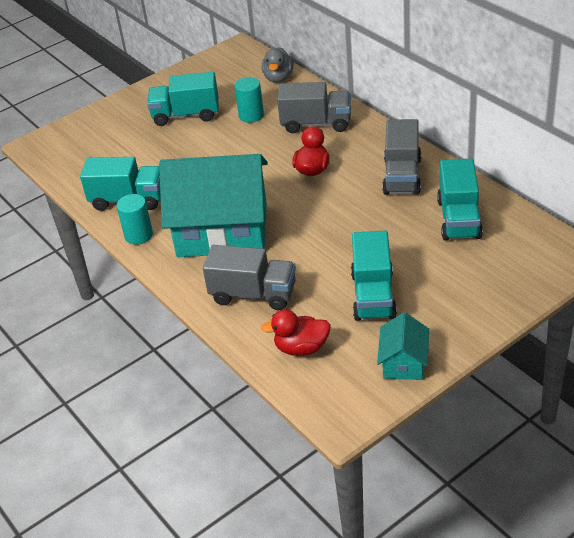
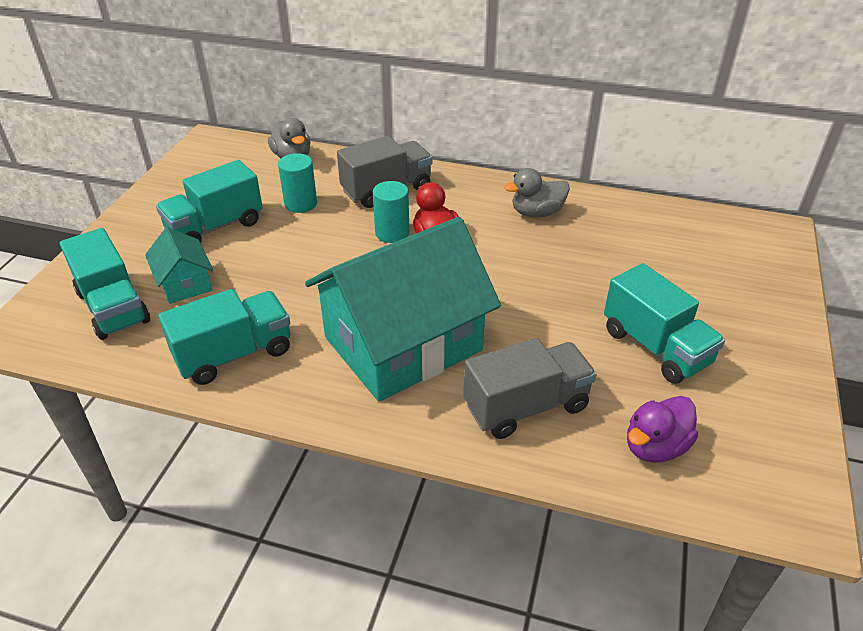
camera: 40 degrees left, 0 degrees up
turquoise cylinder [116,194,153,245] -> turquoise cylinder moved to [373,181,409,243]
red duck [261,310,331,356] -> purple duck [627,396,698,463]
turquoise house [377,312,429,380] -> turquoise house moved to [145,227,213,304]
grey truck [382,119,421,195] -> grey duck [504,168,570,218]
turquoise truck [437,159,483,241] -> turquoise truck moved to [60,228,150,340]

